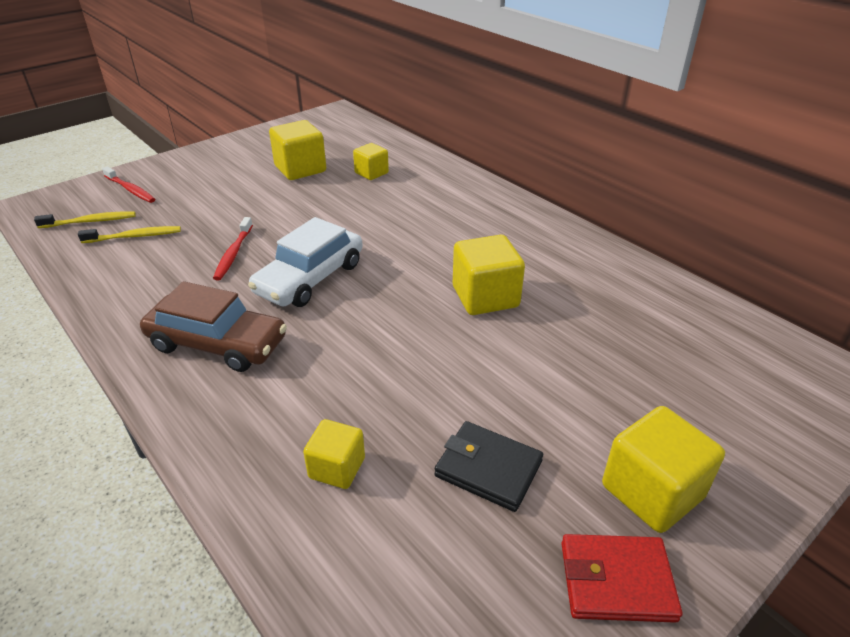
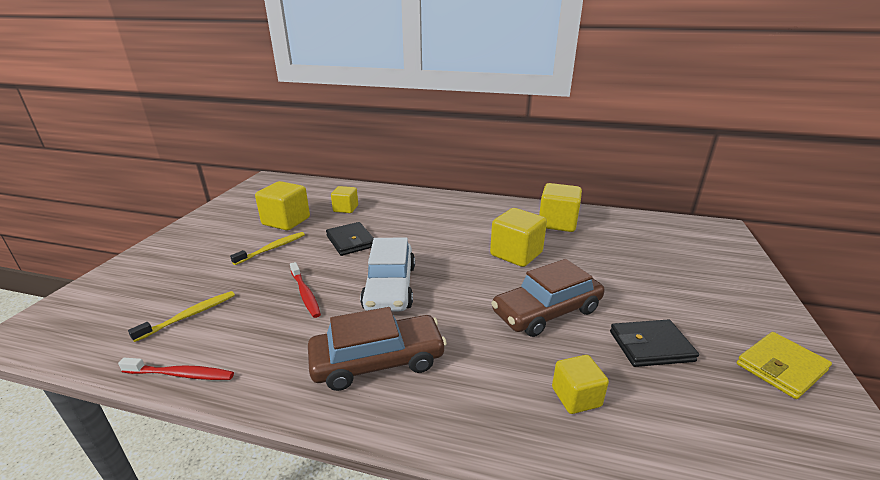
camera: 35 degrees left, 10 degrees down
yellow toothbrush [34,211,136,228] -> yellow toothbrush moved to [230,232,305,265]
red toothbrush [102,166,155,203] -> red toothbrush moved to [118,358,234,380]
red wallet [561,534,683,623] -> yellow wallet [737,332,832,399]
yellow cube [602,406,725,533] -> yellow cube moved to [539,183,582,232]
none -> black wallet [326,222,374,256]
none -> brown car [491,259,604,337]

